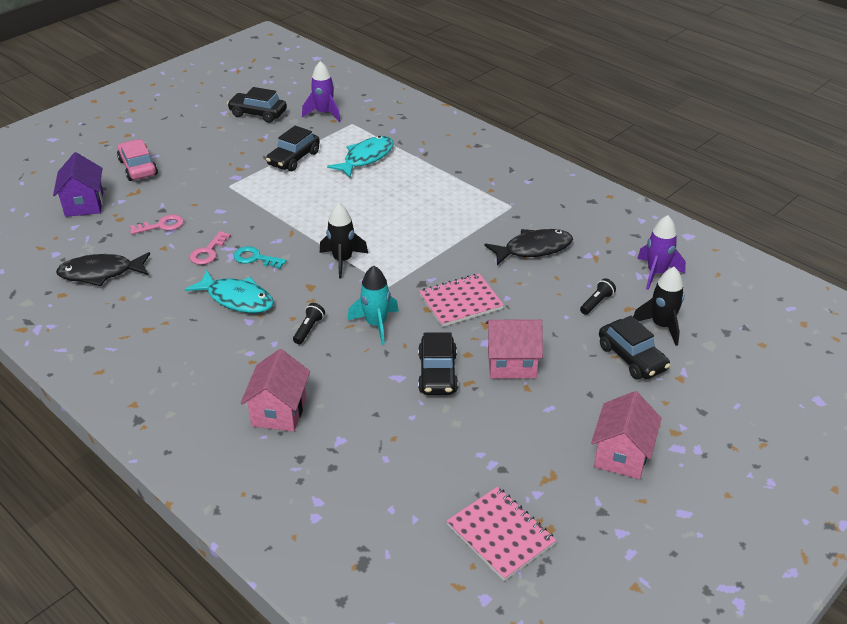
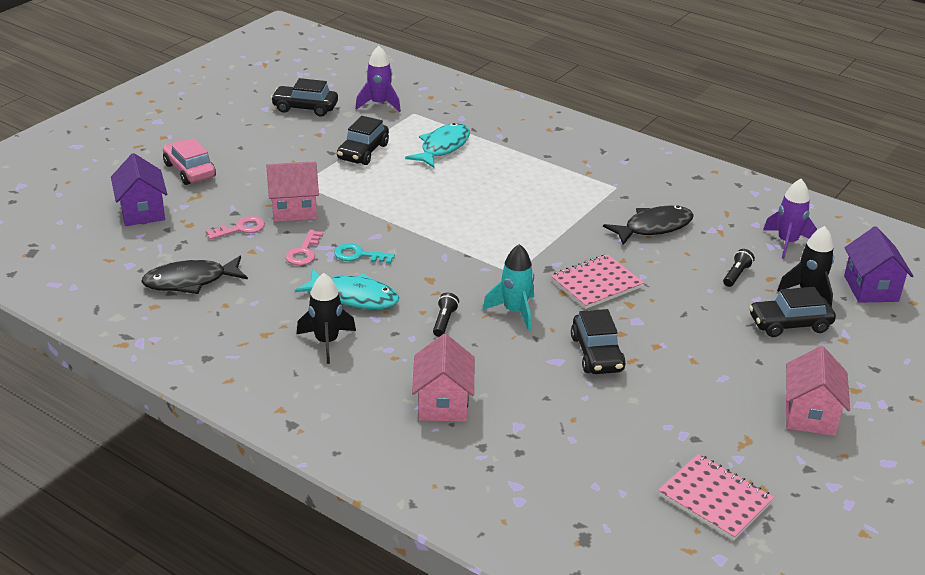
camera: 10 degrees left, 5 degrees down
black rocket [320,203,368,279] -> black rocket moved to [297,273,356,364]
pink house [486,319,543,379] -> pink house moved to [266,161,319,222]
black car [599,316,671,380] -> black car turned 120 degrees clockwise [749,287,836,337]
none -> purple house [844,226,913,303]

